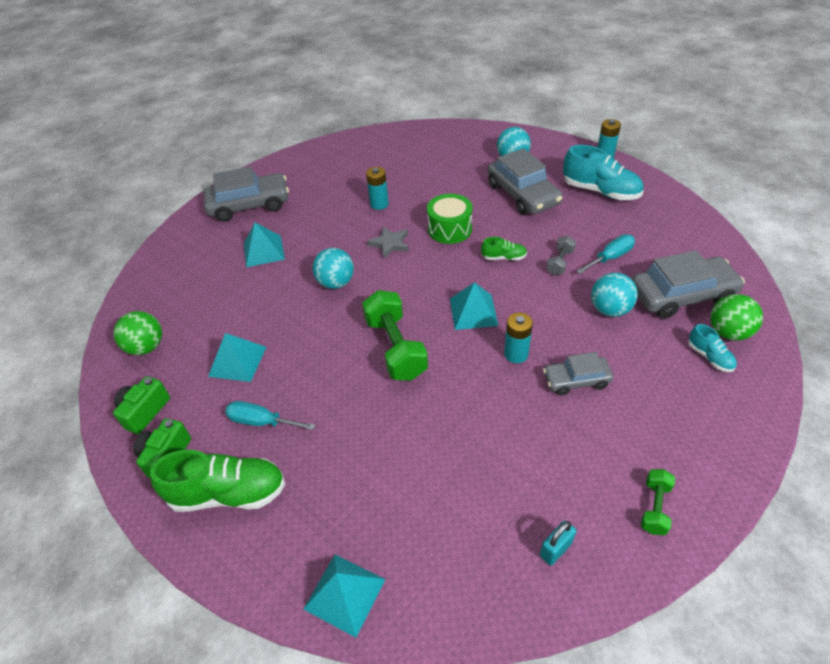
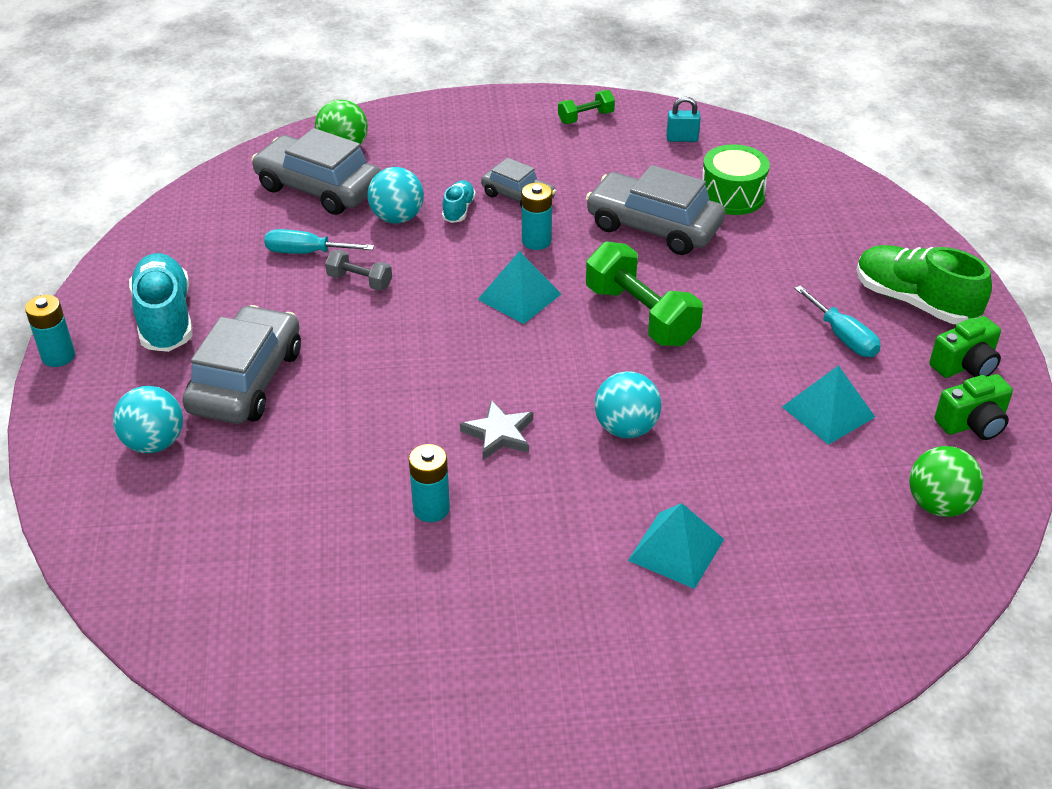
camera: 140 degrees left, 5 degrees down
grey car [203,167,289,222] -> grey car moved to [585,165,725,255]
turquoise pyramid [304,555,386,638] -> none
green dumbbell [362,290,428,380] -> green dumbbell turned 60 degrees counterclockwise [586,241,703,346]
green drum [427,194,473,244] -> green drum moved to [702,144,770,215]
green shoe [481,237,527,260] -> none
grey dumbbell [546,236,576,275] -> grey dumbbell turned 45 degrees clockwise [325,250,392,291]
turquoise shoe [688,324,737,372] -> turquoise shoe moved to [442,180,476,223]

